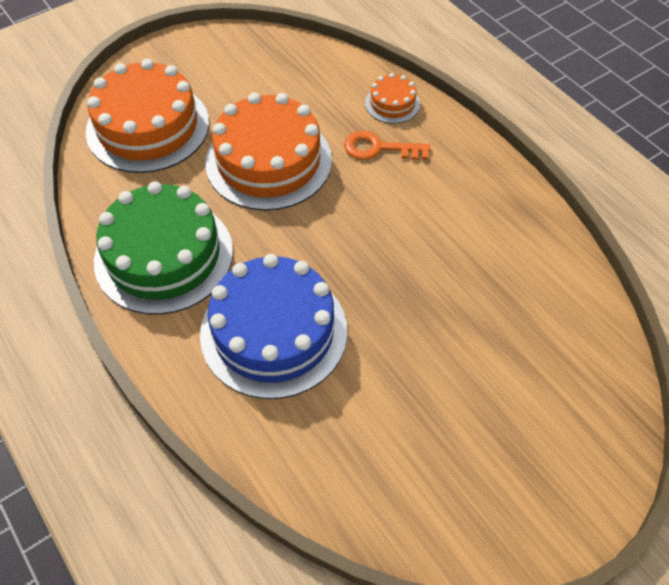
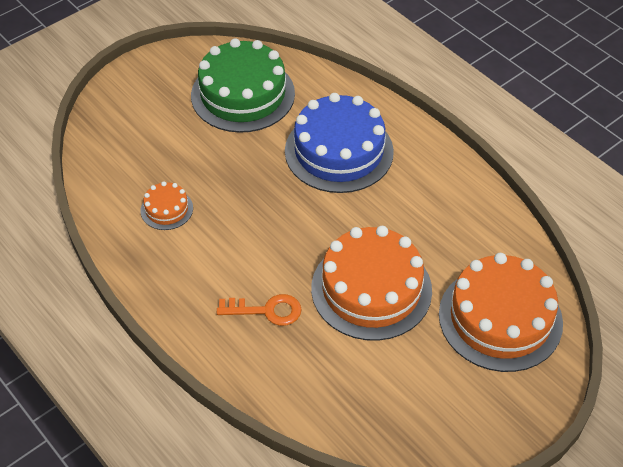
camera: 175 degrees right, 5 degrees down
green cake [94,181,233,315] -> green cake moved to [191,38,295,133]
orange cake [365,73,420,124] -> orange cake moved to [141,181,193,230]

